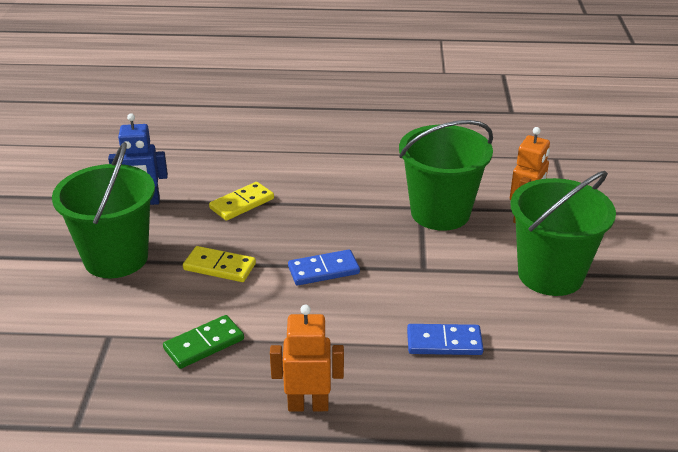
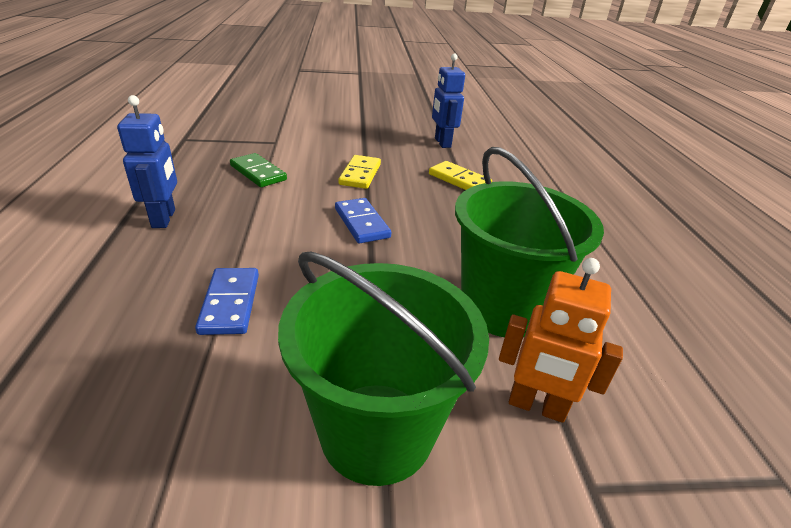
camera: 80 degrees right, 0 degrees up
green bucket [52,142,155,278] -> none
orange robot [270,305,344,412] -> blue robot [117,95,177,228]

